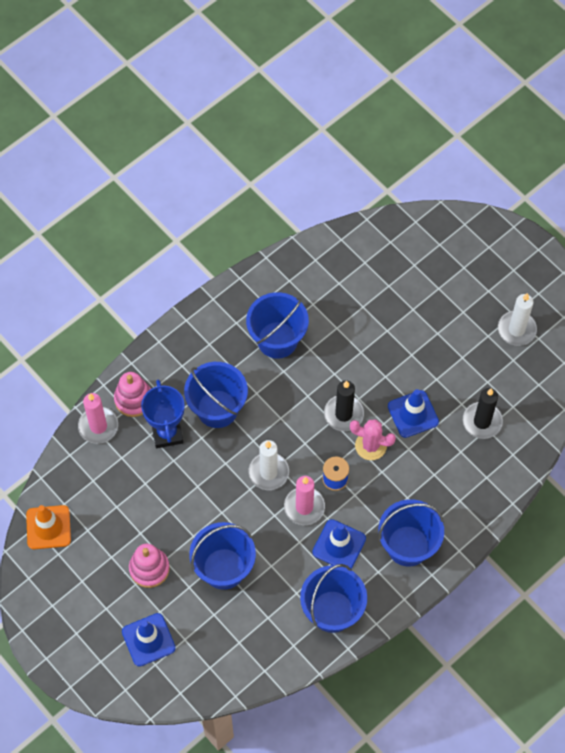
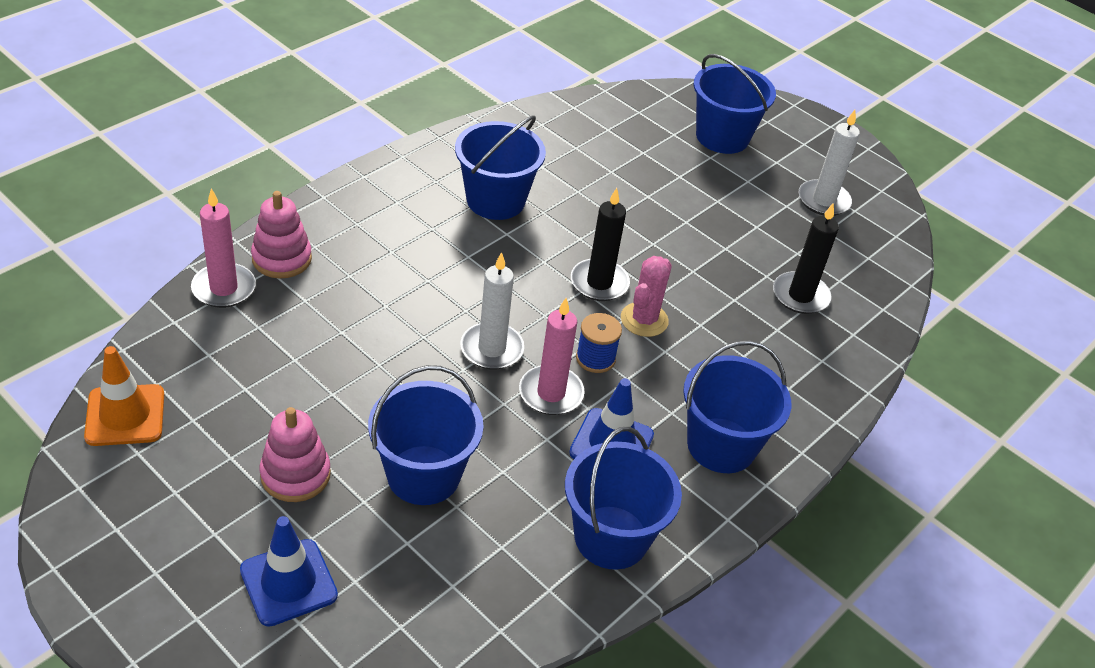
camera: 10 degrees left, 20 degrees down
blue trophy [141,379,185,448] -> none
blue bucket [184,362,248,428] -> blue bucket moved to [694,54,776,154]
pink cactus [350,419,396,460] -> pink cactus turned 75 degrees counterclockwise [621,256,672,337]
blue traffic cone [388,389,439,438] -> none

